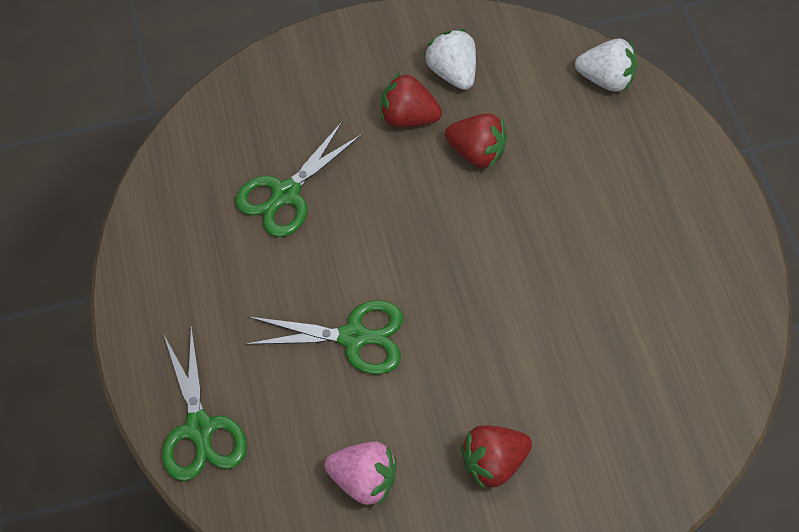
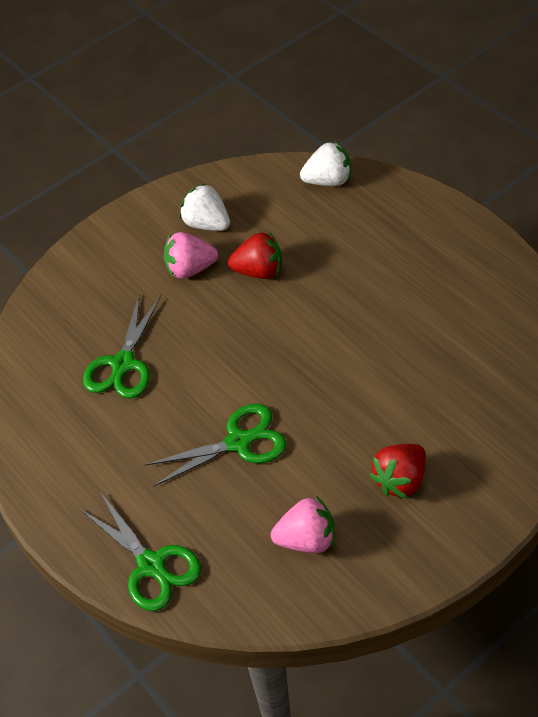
camera: 20 degrees left, 10 degrees down
red strawberry [380,73,442,127] -> pink strawberry [164,232,218,279]

